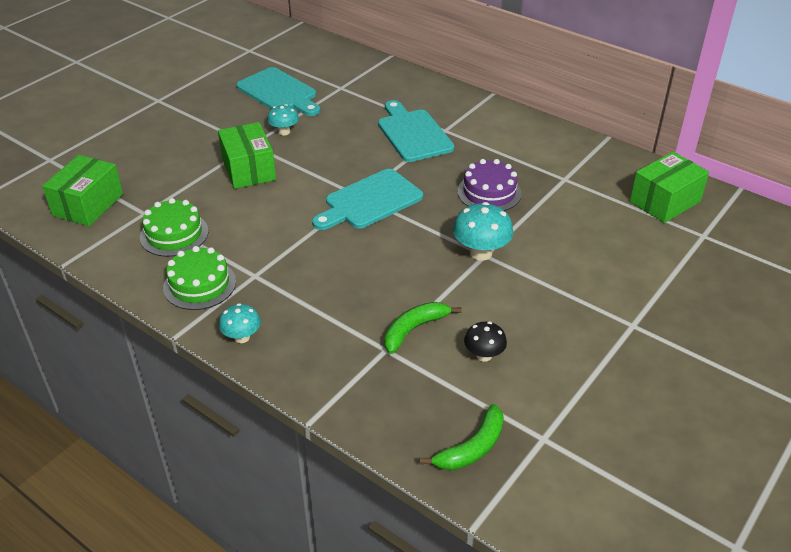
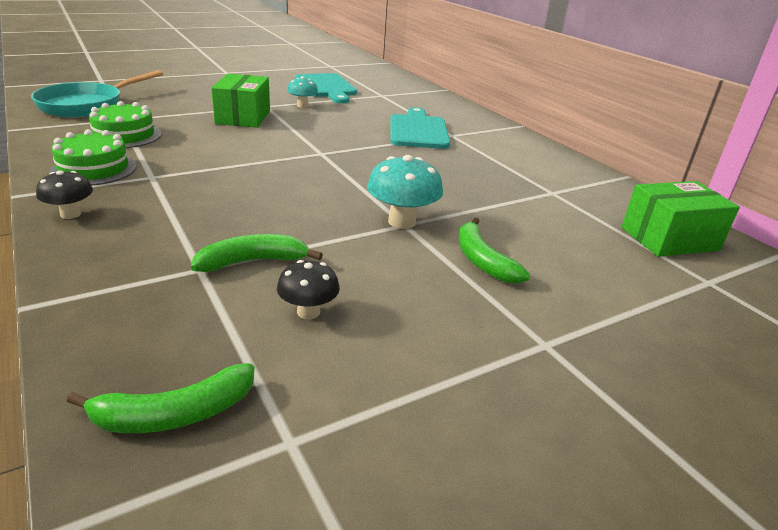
camera: 20 degrees right, 10 degrees down
green box [42,155,123,226] -> turquoise pan [31,70,163,117]
turquoise mushroom [219,303,261,343] -> black mushroom [36,170,93,219]
turquoise cutting board [312,169,423,230] -> none
purple cake [458,159,522,211] -> none
none -> green banana [459,218,530,284]

